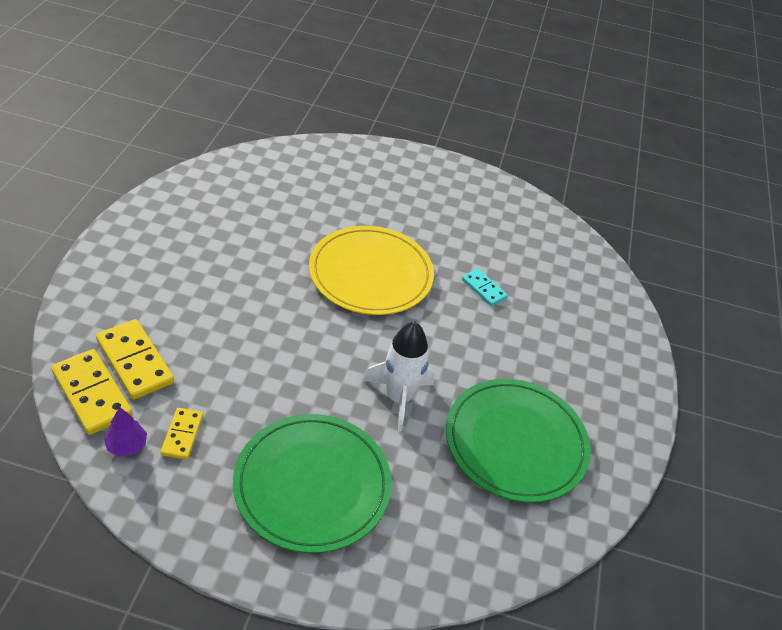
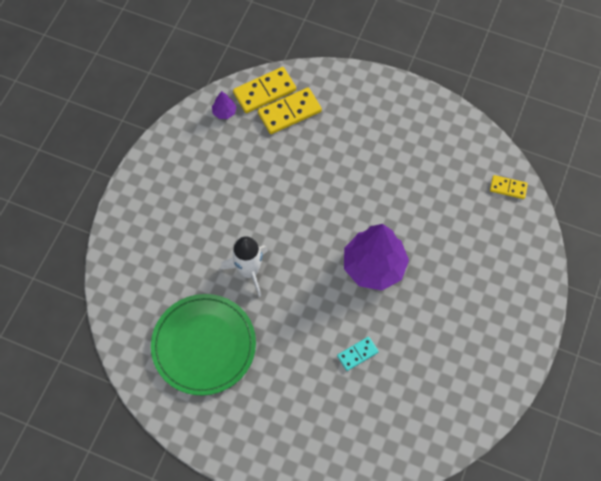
camera: 105 degrees right, 20 degrees up
yellow domino [160,408,203,460] -> yellow domino moved to [490,175,528,199]
green plate [233,414,392,553] -> none
yellow plate [309,226,434,315] -> purple tree [344,224,409,291]

